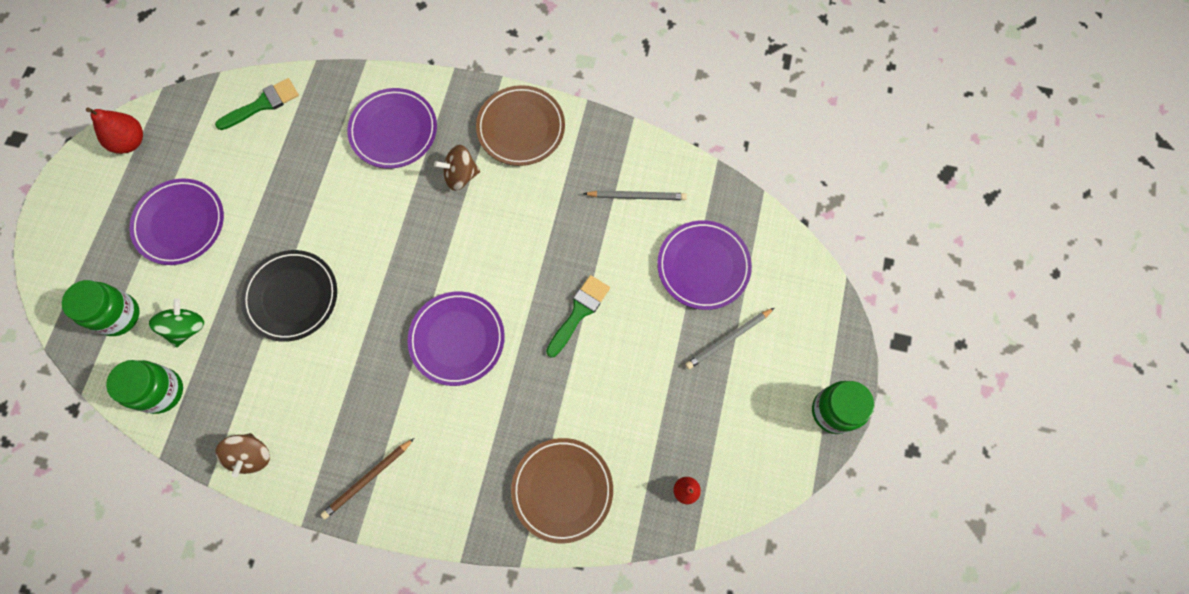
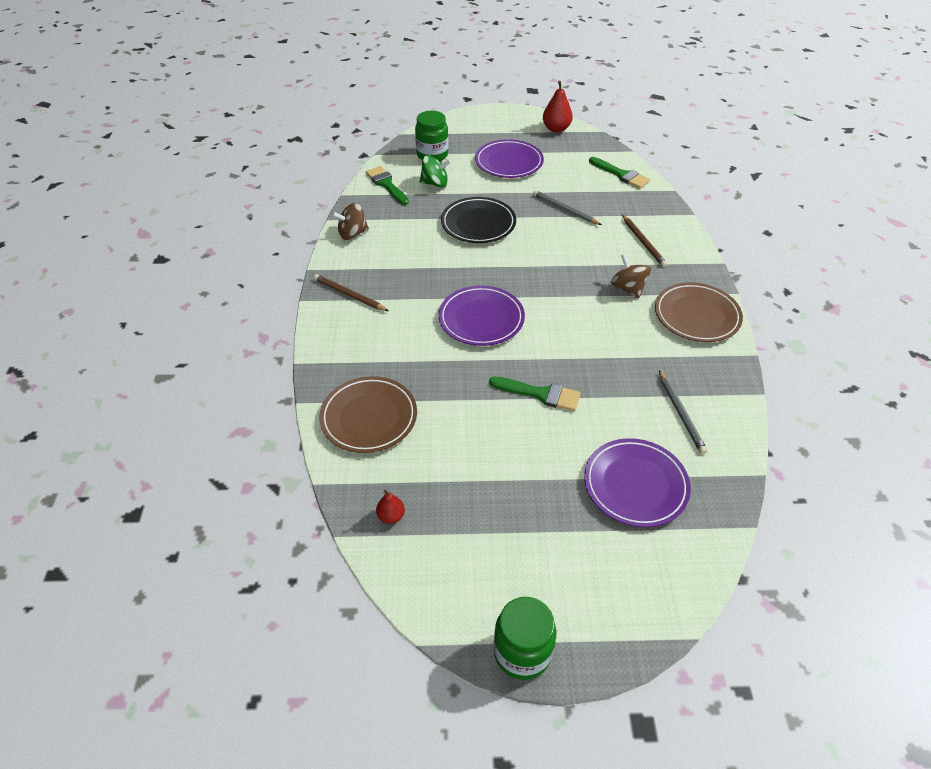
camera: 75 degrees right, 25 degrees down
green jar [106,360,183,414] -> green brush [366,166,409,205]
purple plate [347,88,437,169] -> brown pencil [622,214,667,267]
grey pencil [685,308,774,369] -> grey pencil moved to [533,190,602,225]

